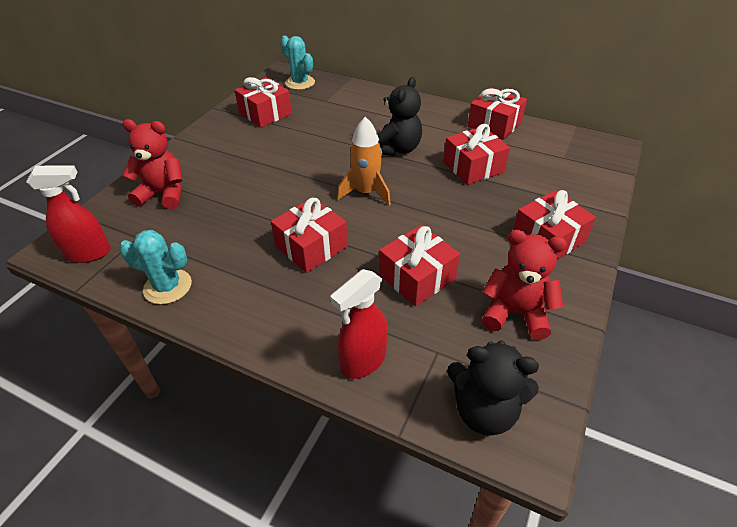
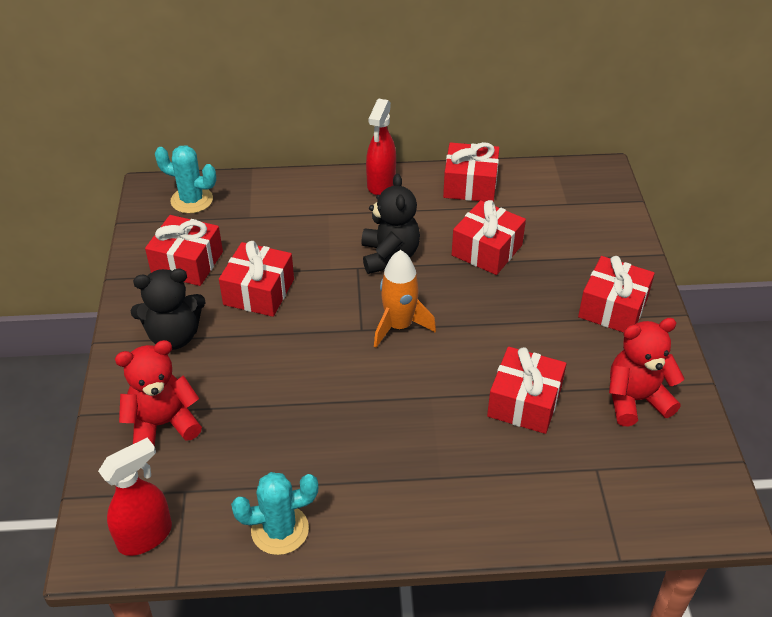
camera: 30 degrees left, 0 degrees up
red gift [271,198,348,273] -> red gift moved to [219,241,294,317]
red spray bottle [330,269,388,379] -> red spray bottle moved to [366,99,396,195]
black teddy bear [447,341,539,436] -> black teddy bear moved to [131,269,206,350]

